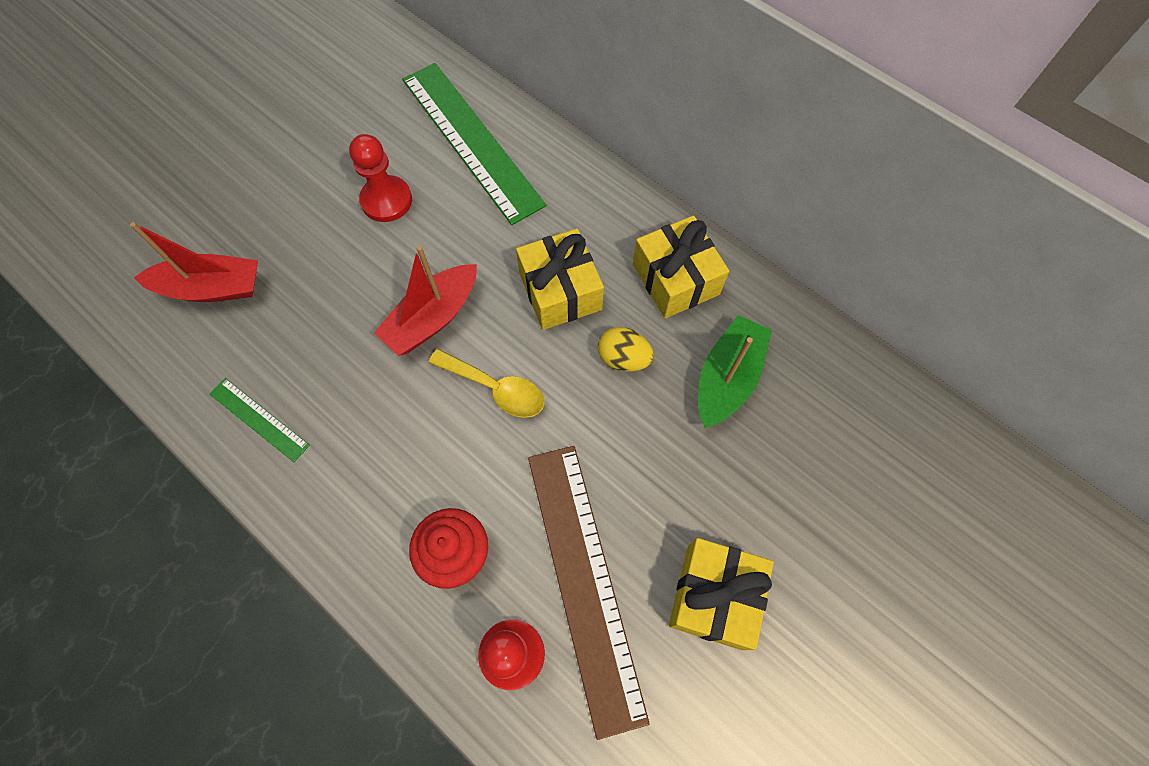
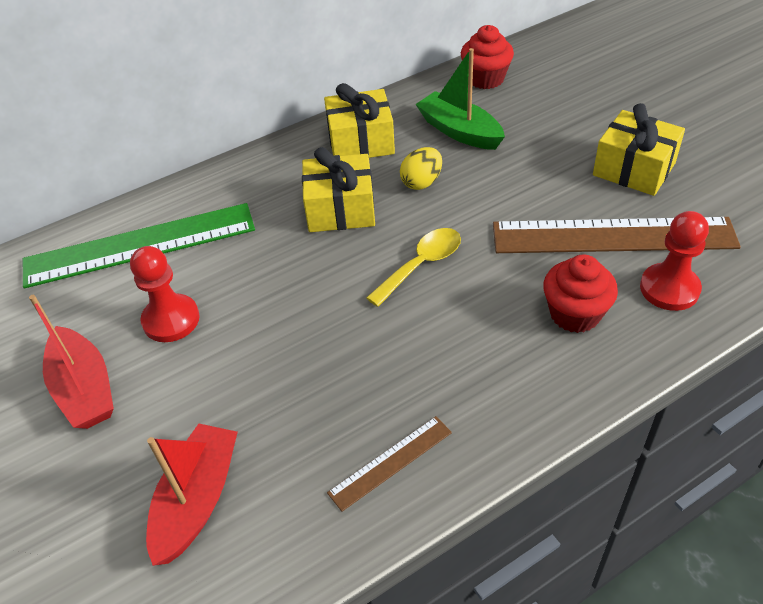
camera: 70 degrees left, 20 degrees down
green ruler [209,378,310,462] -> brown ruler [327,416,452,512]
red boat [374,246,477,356] -> red boat moved to [29,295,114,429]
none -> red cupcake [461,25,514,89]

